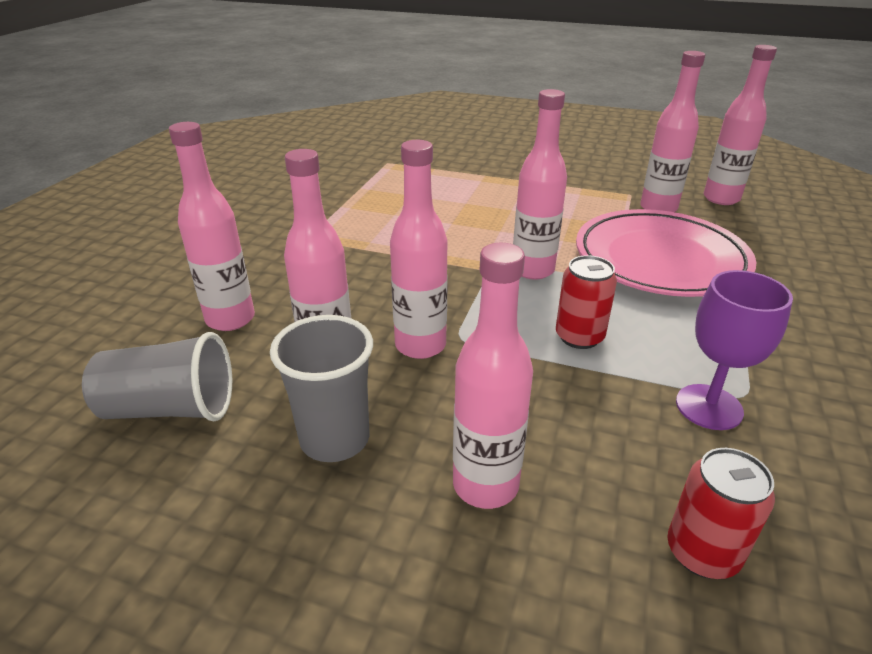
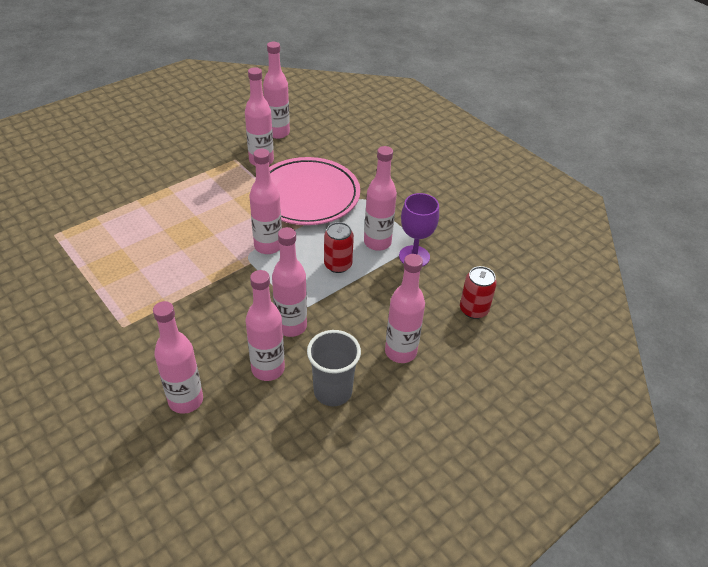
camera: 60 degrees left, 10 degrees up
grey cup [82,332,232,421] -> none
none -> pink bottle [364,146,397,251]

